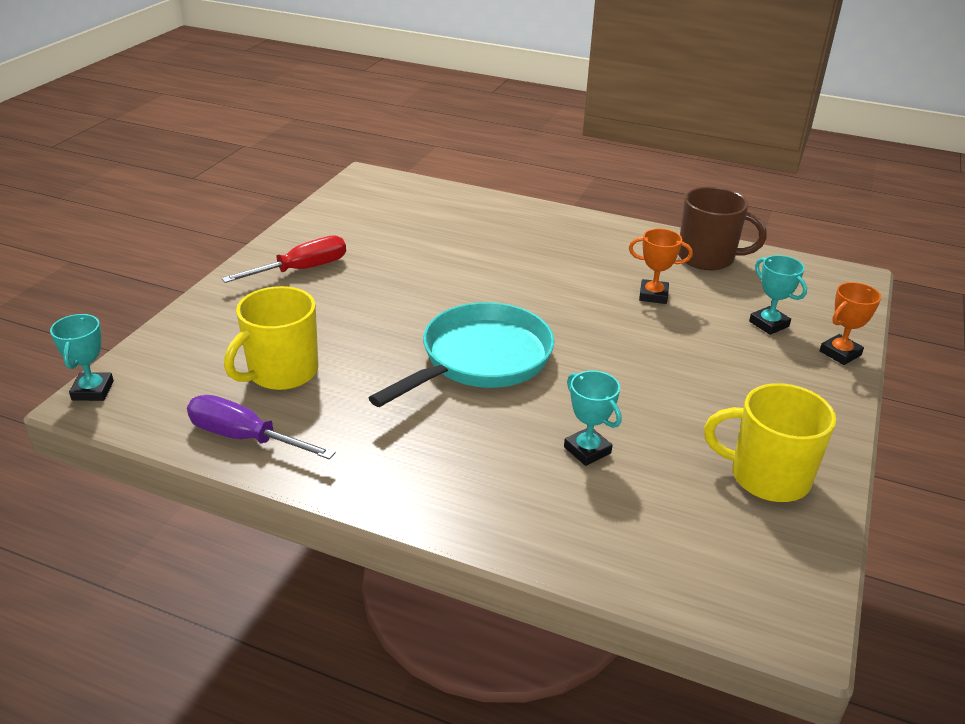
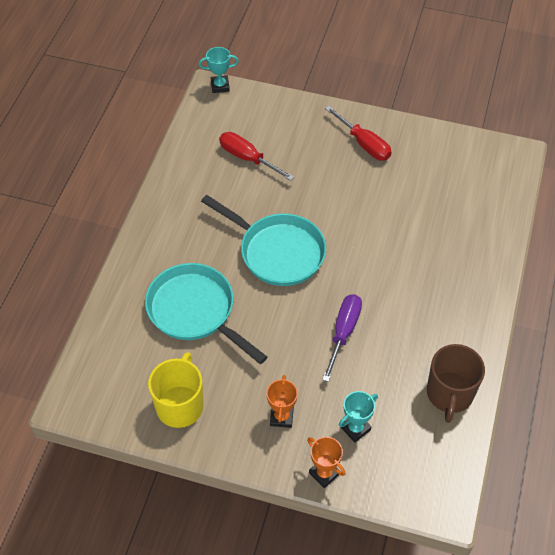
camera: 85 degrees right, 20 degrees up
purple screwdriver [187,395,336,460] -> purple screwdriver moved to [322,294,362,382]
yellow mug [224,286,318,390] -> red screwdriver [219,132,294,181]
turquoise trophy [564,371,622,466] -> turquoise pan [145,263,267,364]
orange trophy [629,228,693,304] -> orange trophy moved to [267,375,298,428]

